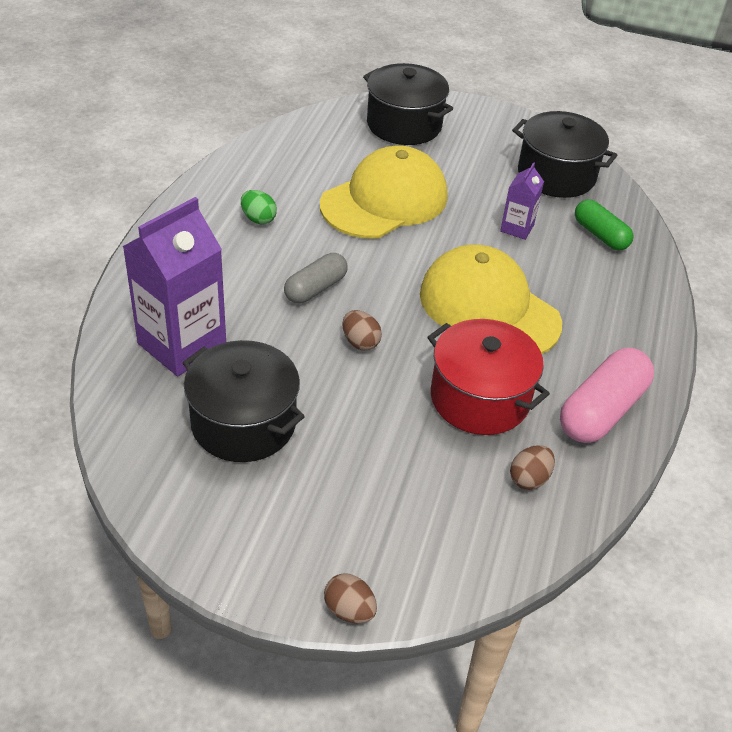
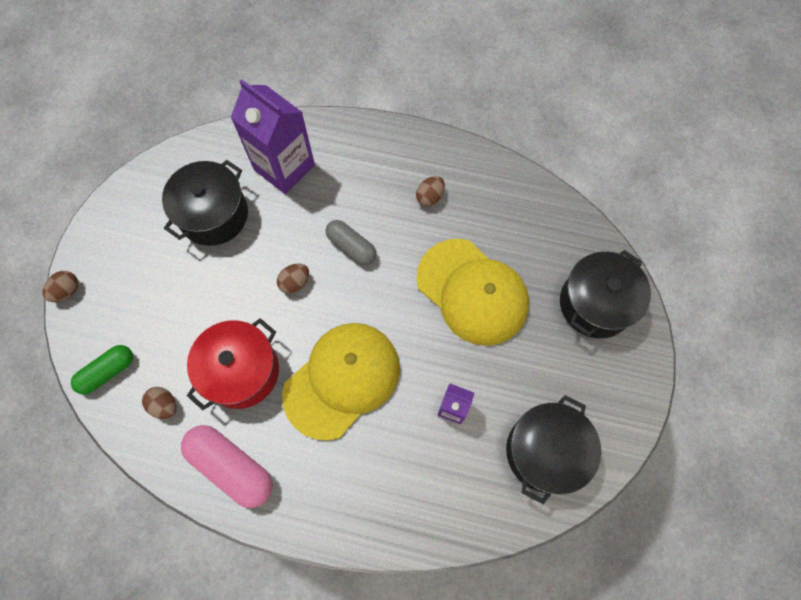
camera: 90 degrees right, 25 degrees up
green egg [241,190,277,225] -> brown egg [416,176,445,207]
green capsule [575,199,633,250] -> green capsule moved to [71,345,133,395]

